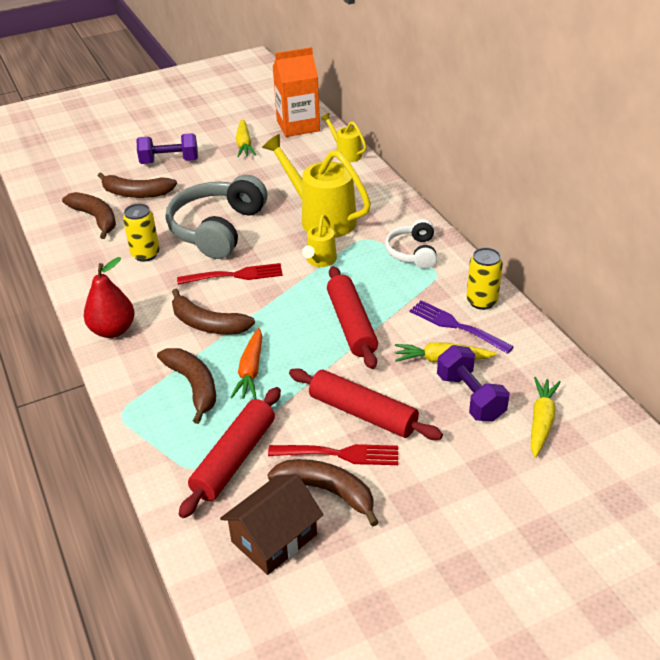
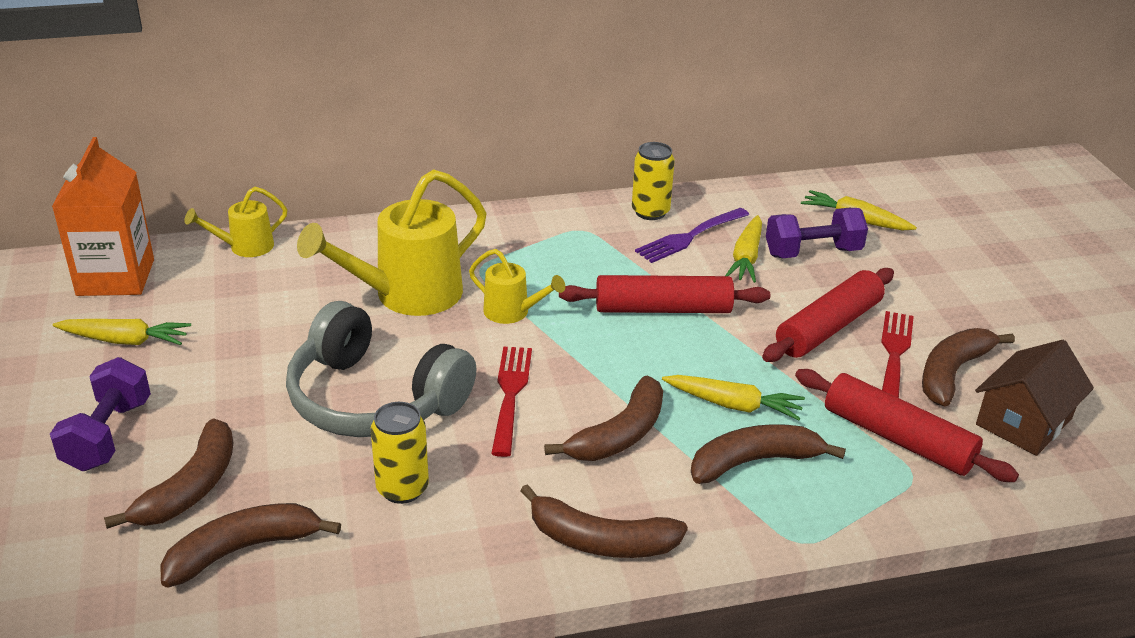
camera: 80 degrees left, 5 degrees down
red pear [84,257,135,338] -> brown banana [520,484,688,558]
brown house [220,474,324,575] -> brown house turned 75 degrees clockwise [975,340,1094,456]
orange carrot [230,328,262,399] -> yellow carrot [662,375,805,420]
white headphones [385,219,437,269] -> none

